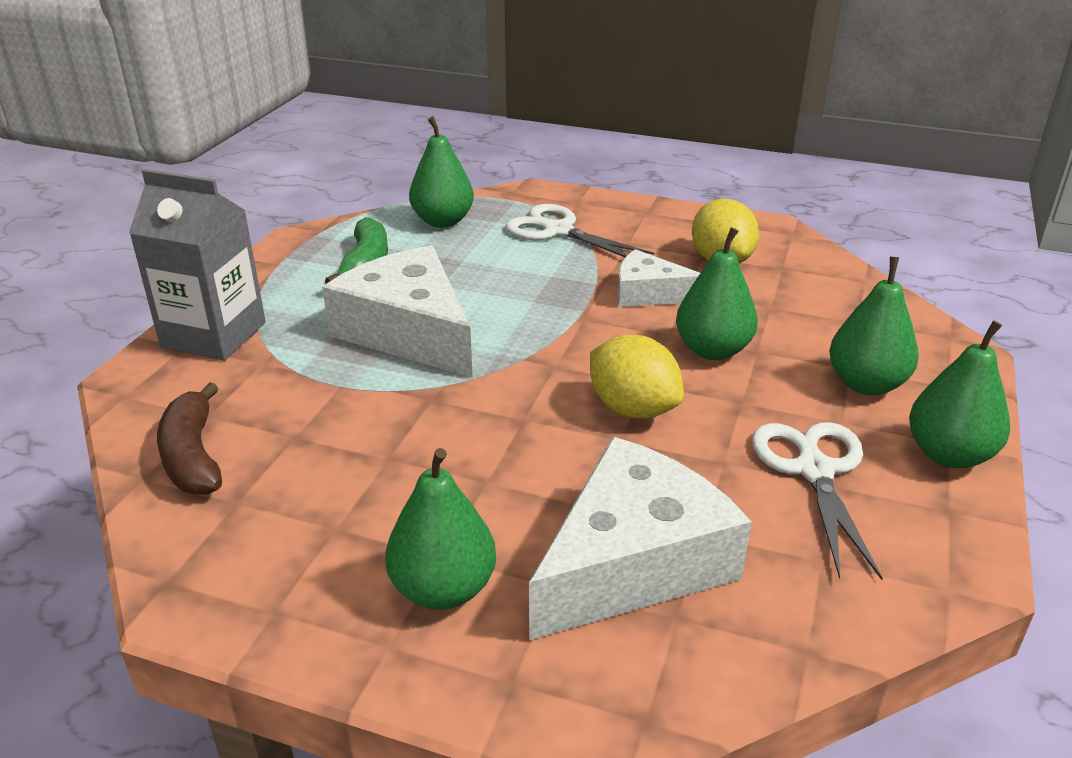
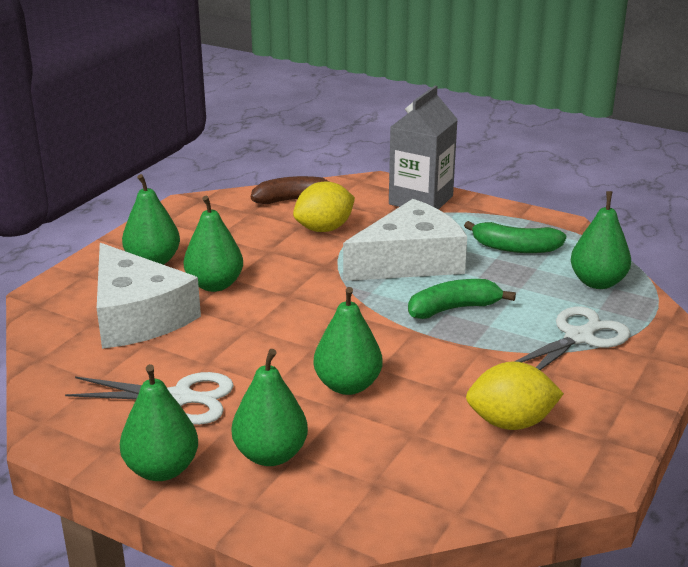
camera: 100 degrees right, 5 degrees down
yellow lemon [590,335,684,419] -> yellow lemon moved to [293,181,355,232]
white cheese [617,249,700,307] -> none
none -> green pear [184,196,243,292]
none -> green banana [408,279,516,319]

